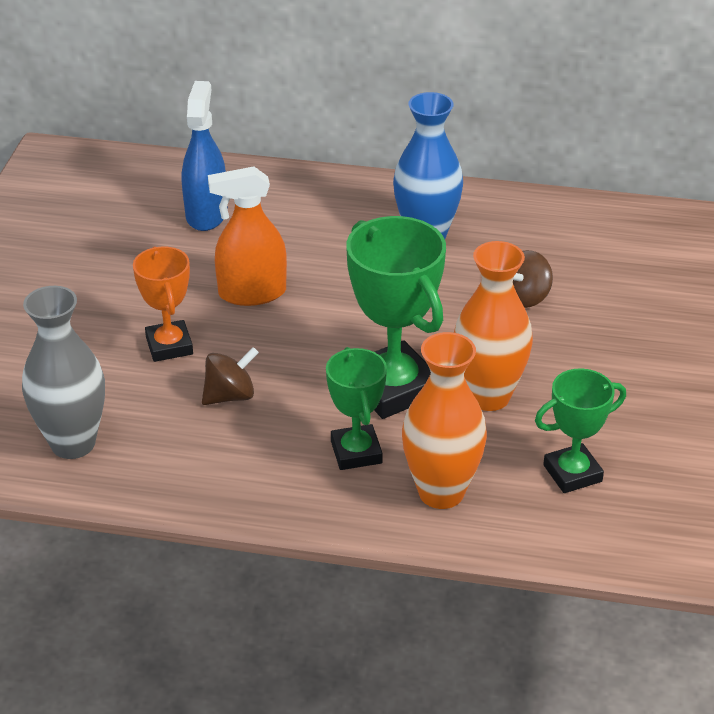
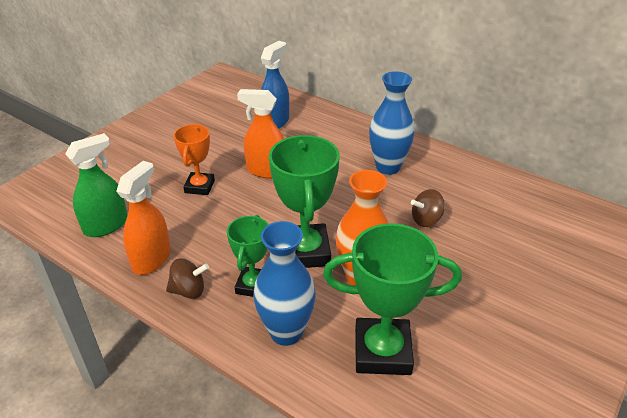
camera: 25 degrees right, 0 degrees up
grey vase [22,286,105,459] -> green spray bottle [65,133,128,237]
brown spinning top [202,347,259,405] -> brown spinning top moved to [166,258,209,299]
orange vase [402,332,487,509] -> blue vase [253,221,316,346]
green trophy [535,368,626,493] -> green trophy [323,223,462,375], size x1.66
none -> orange spray bottle [117,161,171,275]

